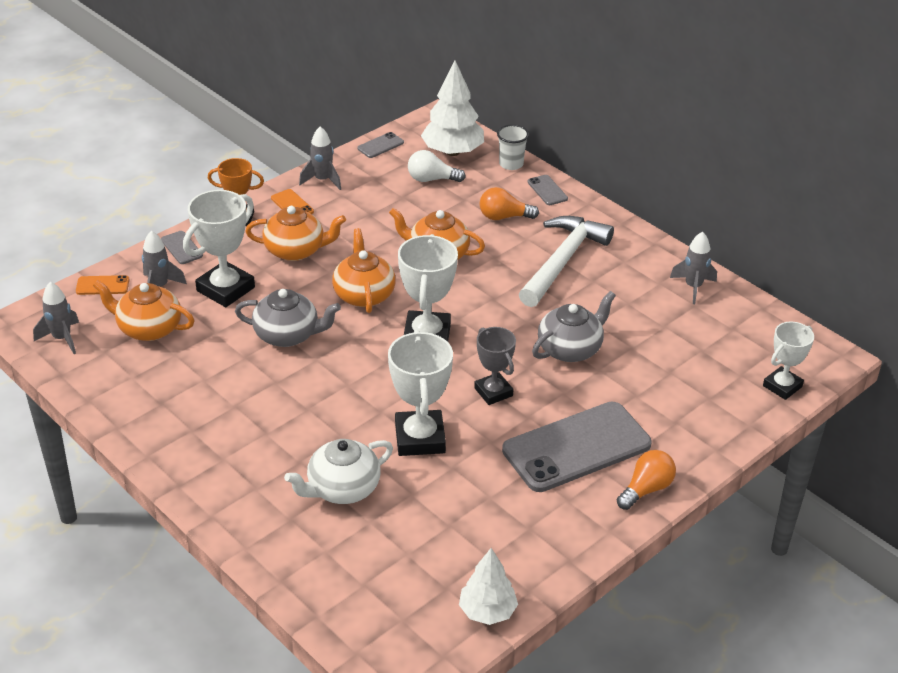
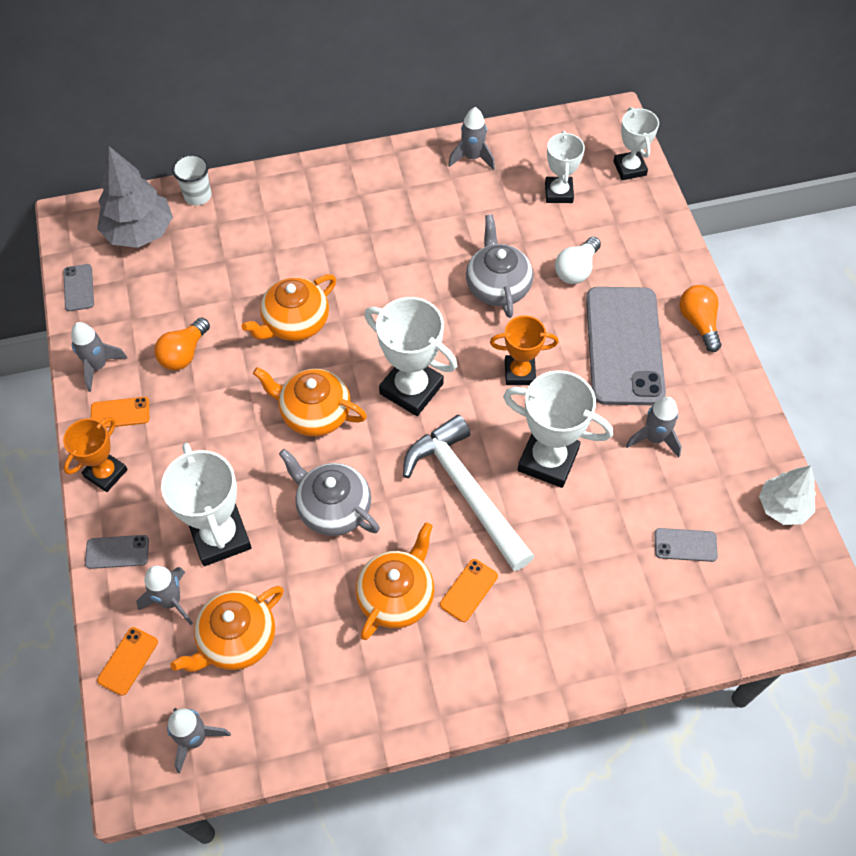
camera: 60 degrees left, 20 degrees up
grey teapot [235,289,341,347] -> grey teapot turned 90 degrees counterclockwise [279,449,380,536]
orange teapot [245,206,346,261] -> orange teapot moved to [356,522,434,640]
white teapot [284,439,393,504] -> none
white light bulb [408,150,466,182] -> white light bulb moved to [555,237,601,284]
white tree [421,60,484,156] -> grey tree [97,146,173,248]
grey trophy [474,327,516,405] -> orange trophy [490,315,559,385]
orange light bulb [480,187,539,220] -> orange light bulb moved to [154,318,210,370]
white hammer [519,216,614,307] -> white hammer moved to [403,415,535,571]
grey phone [527,175,568,205] -> grey phone moved to [655,528,718,562]
none -> orange phone [440,559,498,622]
none -> white trophy [545,131,585,203]
none -> grey rocket [626,397,682,458]

